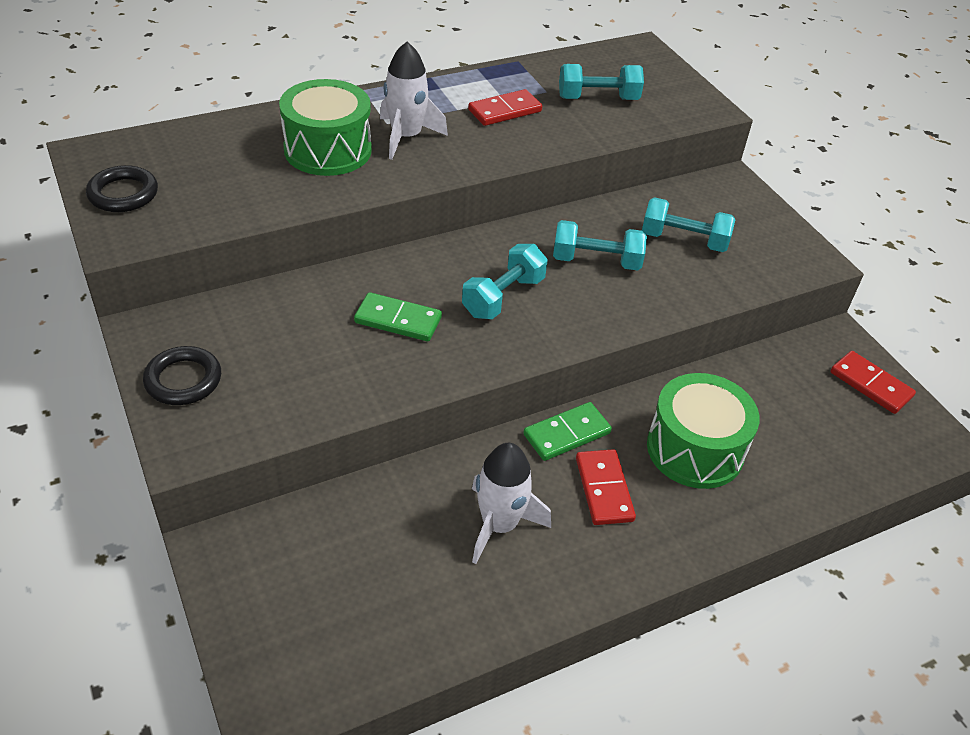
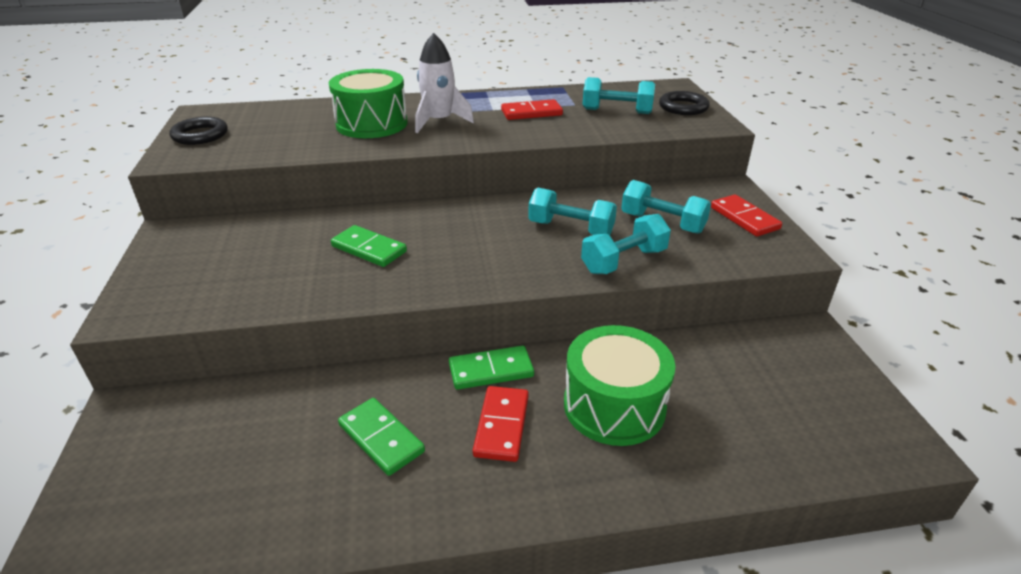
camera: 20 degrees right, 10 degrees down
black ring [143,346,221,405] -> black ring moved to [659,91,710,115]
turquoise dumbbell [462,244,548,319] -> turquoise dumbbell moved to [581,214,671,274]
white rocket [472,443,551,564] -> green domino [338,398,425,476]
red domino [831,351,916,414] -> red domino moved to [711,194,782,237]

